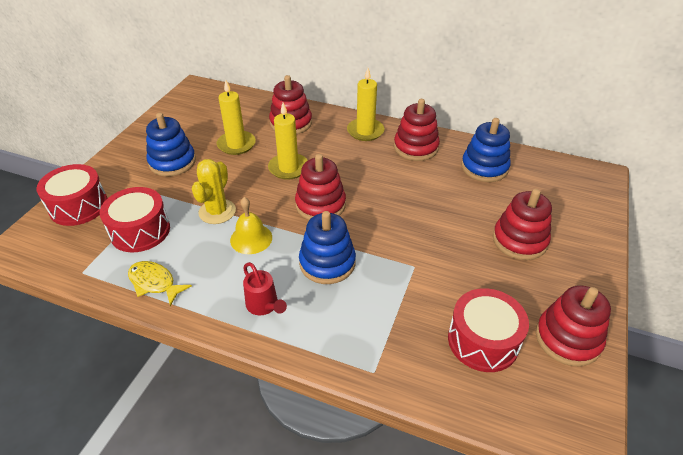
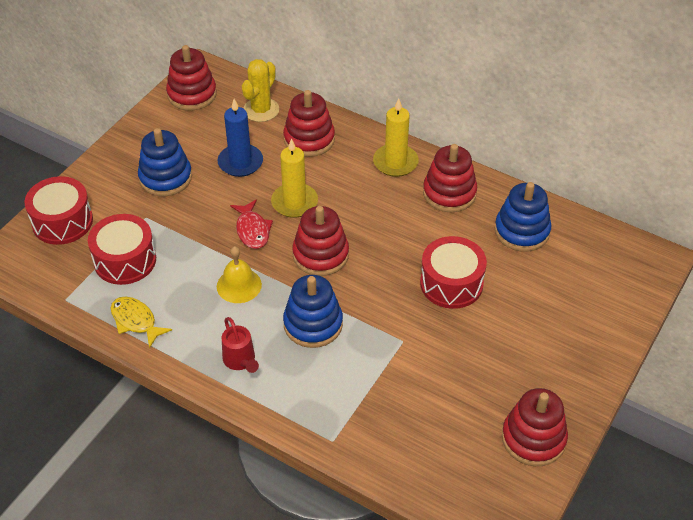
camera: 10 degrees right, 5 degrees up
yellow cactus [192,159,236,224] -> yellow cactus moved to [242,59,279,122]
yellow candle [217,80,256,155] -> blue candle [218,99,263,177]
red drum [448,288,529,372] -> red drum moved to [420,236,487,309]
red stacking toy [493,189,552,260] -> red stacking toy moved to [166,45,217,111]
none -> red fish [230,199,273,249]

